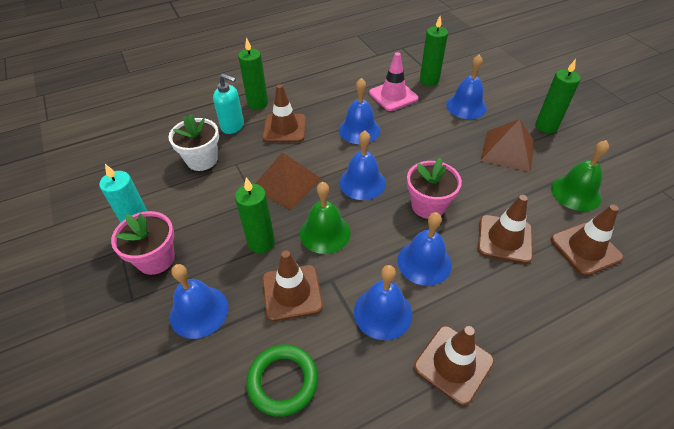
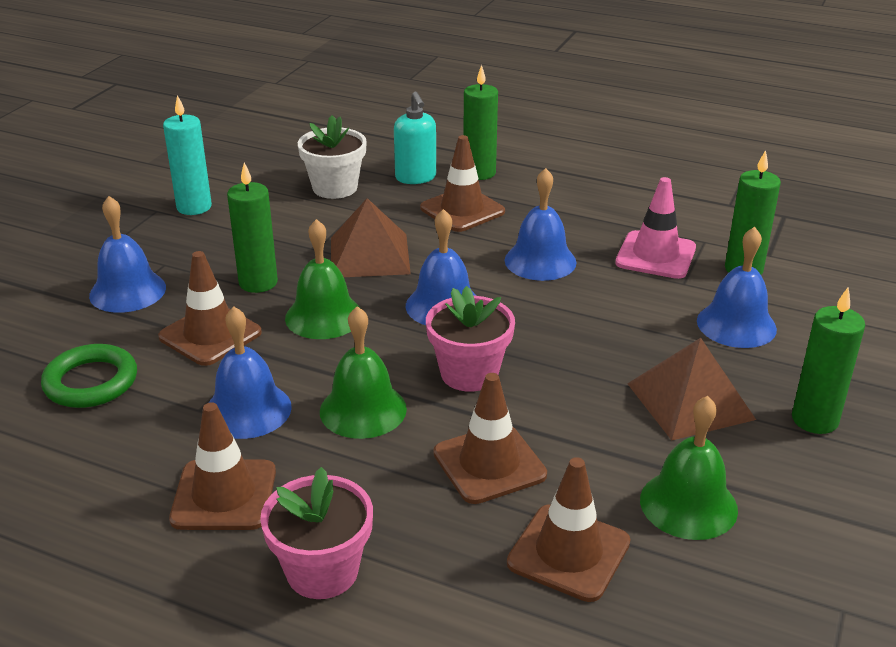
camera: 50 degrees right, 15 degrees down
pink flower pot [111,211,175,275] -> pink flower pot moved to [260,467,373,599]
blue bell [398,212,452,286] -> green bell [320,306,407,439]

